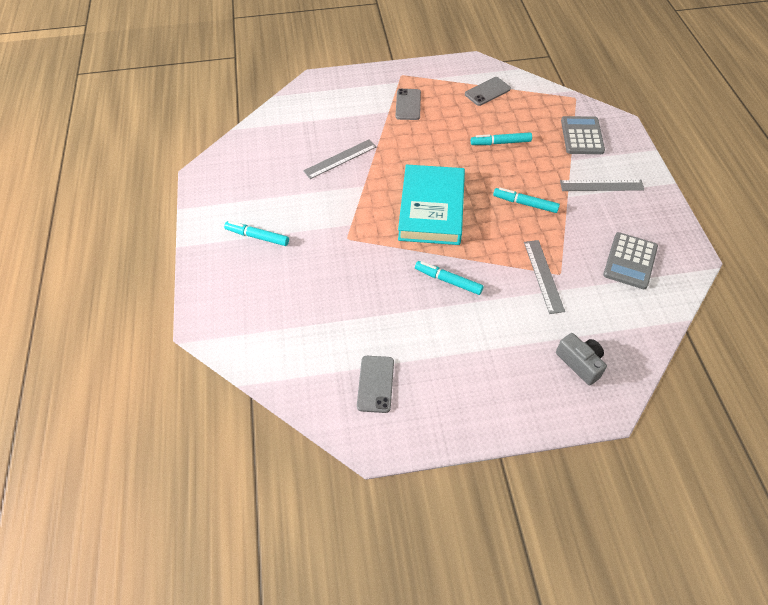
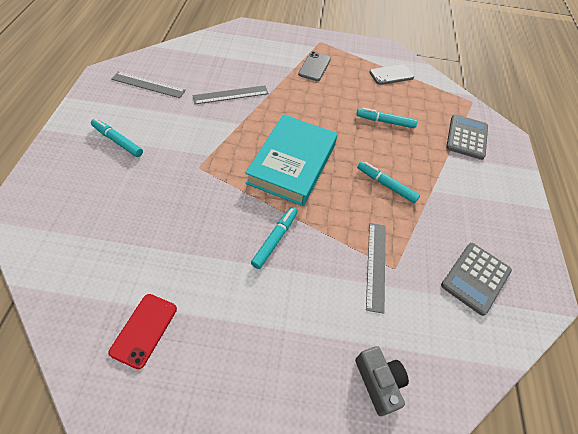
camera: 10 degrees right, 0 degrees up
grey phone [357,356,394,413] -> red phone [109,294,177,369]
turquoise marker [415,261,484,295] -> turquoise marker turned 75 degrees clockwise [251,207,298,269]
grey ruler [560,180,644,191] -> grey ruler moved to [111,72,186,98]

